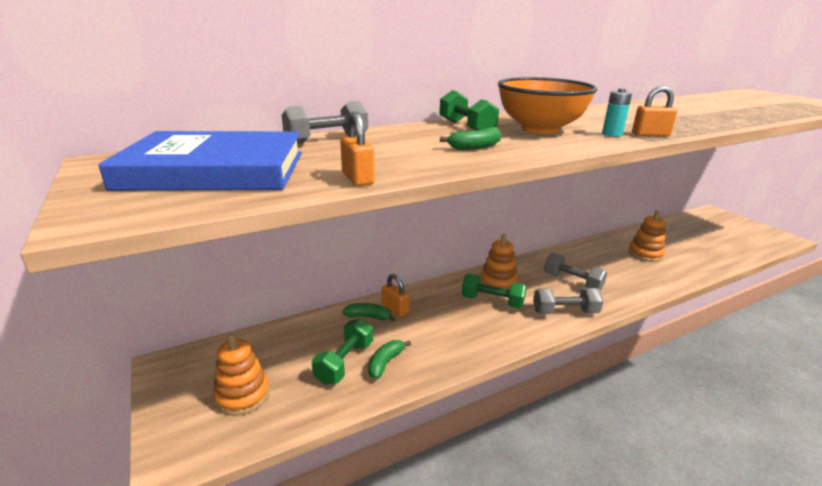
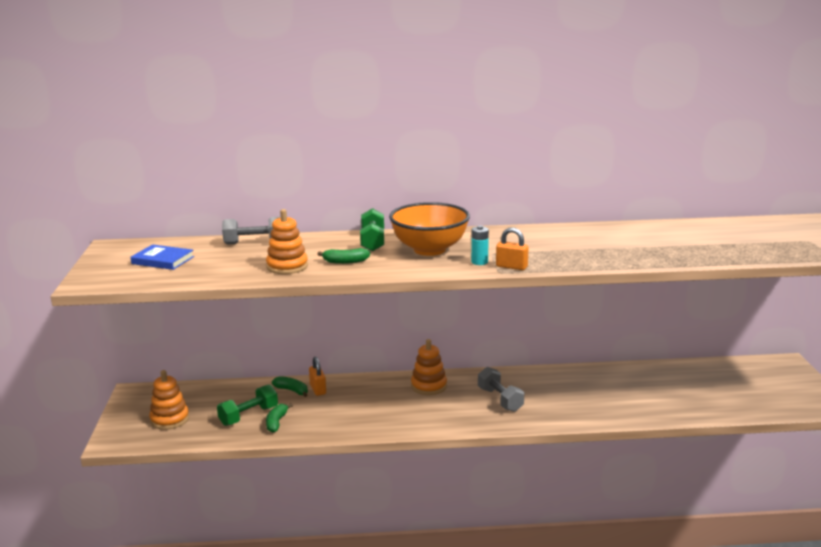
camera: 25 degrees right, 5 degrees down
blue book [98,131,302,191] -> blue book [131,245,194,270], size x0.50
orange padlock [340,111,374,186] -> none
green banana [368,340,411,379] -> green banana turned 45 degrees counterclockwise [266,403,293,433]
green dumbbell [462,274,527,309] -> none
grey dumbbell [533,288,604,314] -> none
orange stacking toy [628,210,665,262] -> orange stacking toy moved to [266,209,308,274]

